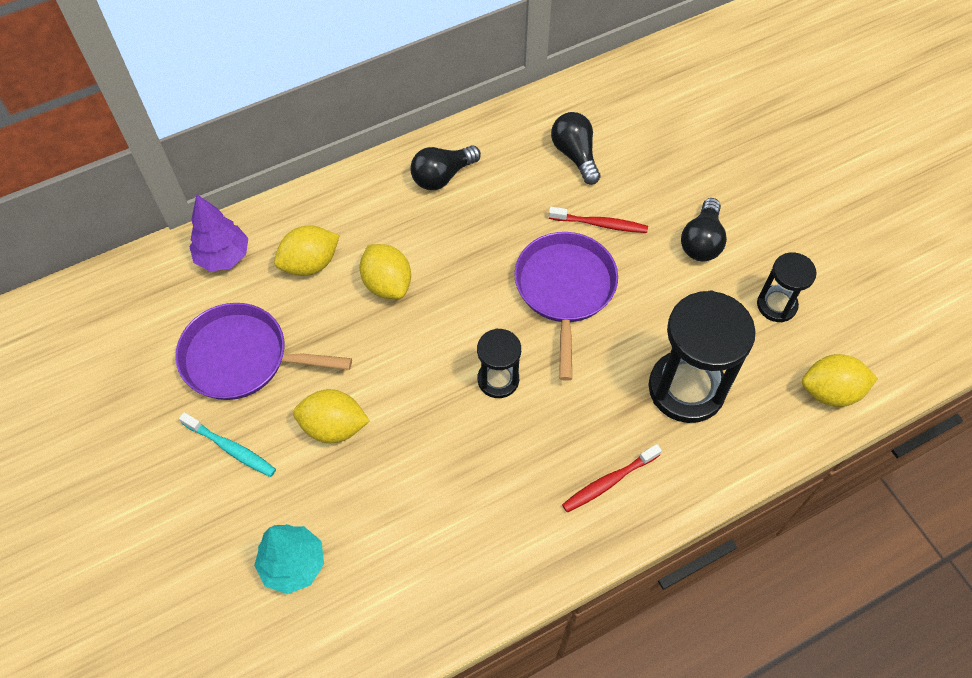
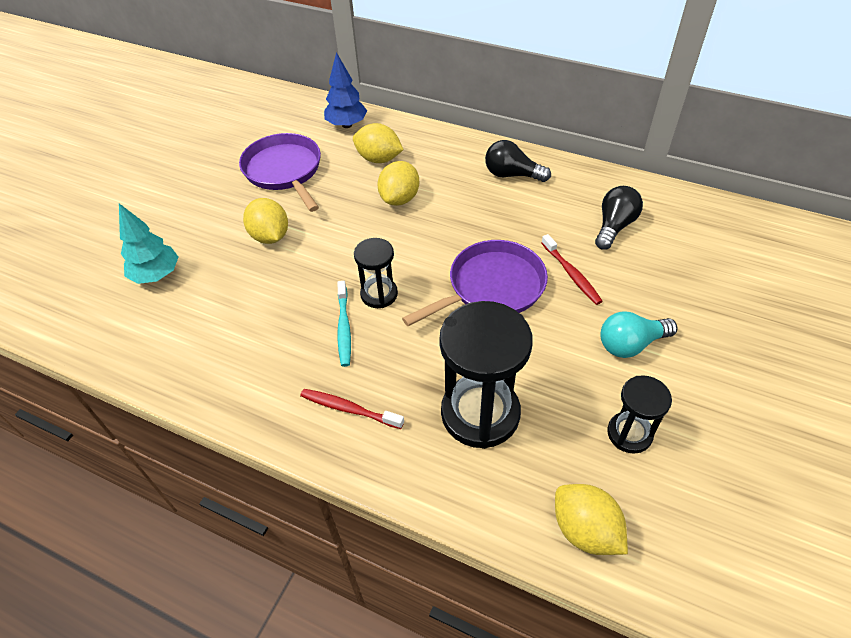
camera: 55 degrees right, 10 degrees down
turquoise toothbrush [179,412,276,477] -> turquoise toothbrush moved to [337,281,351,367]
purple tree [189,195,248,271] -> blue tree [324,52,367,128]
black light bulb [681,198,727,261] -> turquoise light bulb [600,311,677,358]

